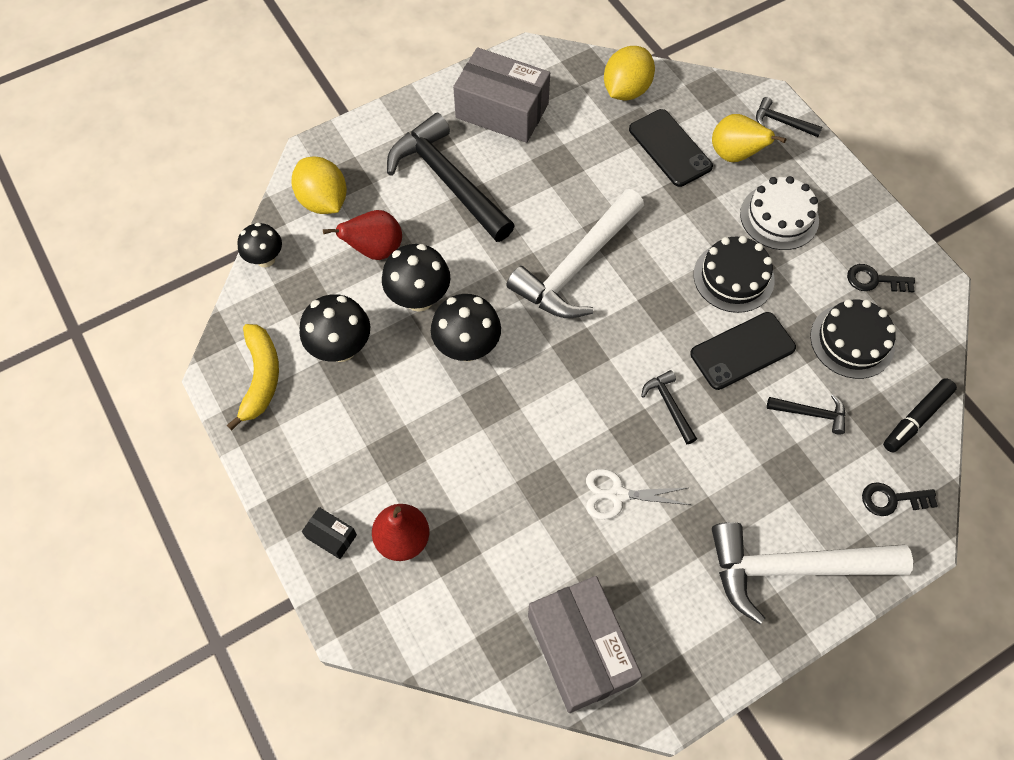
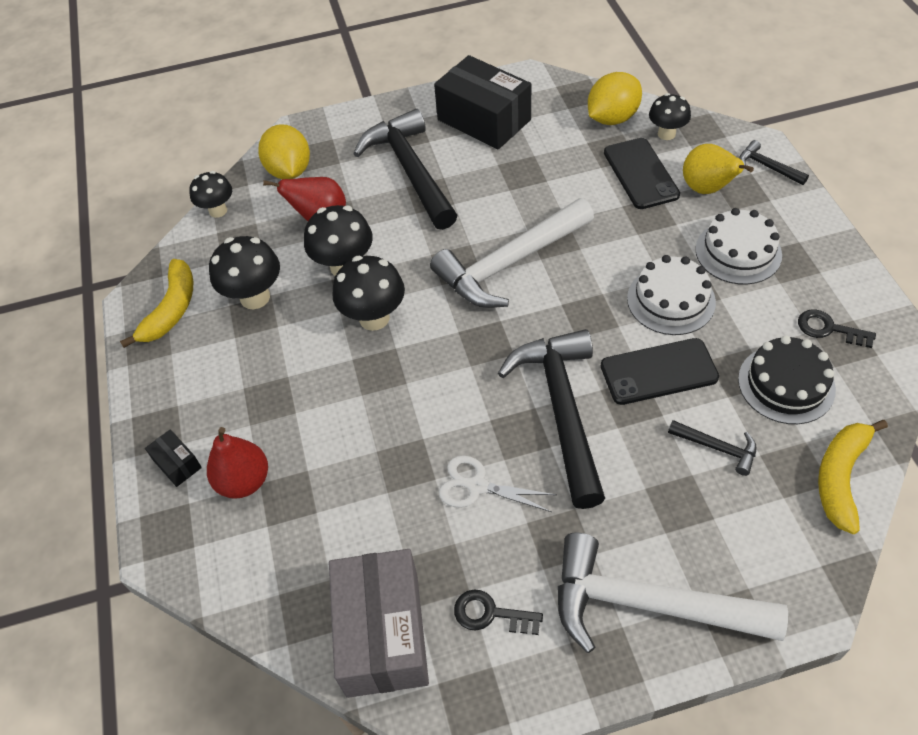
camera: 20 degrees right, 10 degrees down
grey box [453,47,550,143] -> black box [434,55,531,149]
black hammer [641,370,697,444] -> black hammer [498,329,605,509], size x2.28
black cake [693,236,775,313] -> white cake [627,255,716,335]
black key [862,482,938,516] -> black key moved to [454,589,543,635]
black marker [883,378,957,453] -> yellow banana [818,420,888,534]
none -> black mushroom [649,93,691,140]

